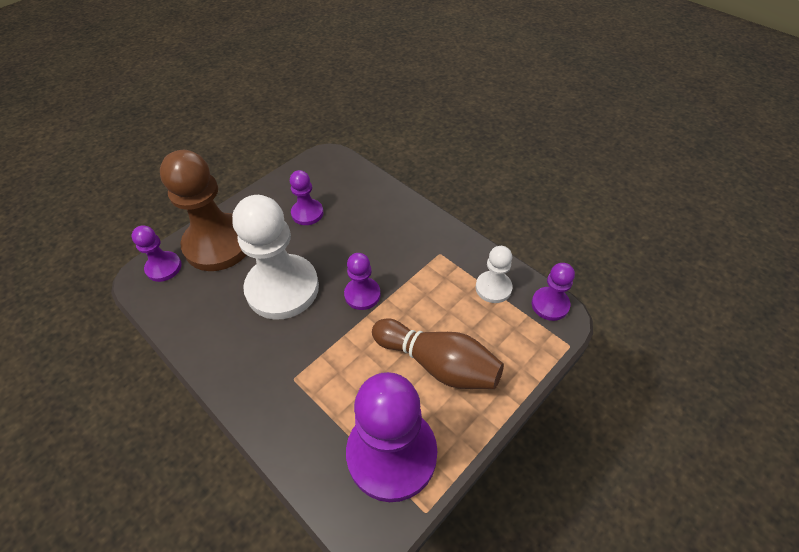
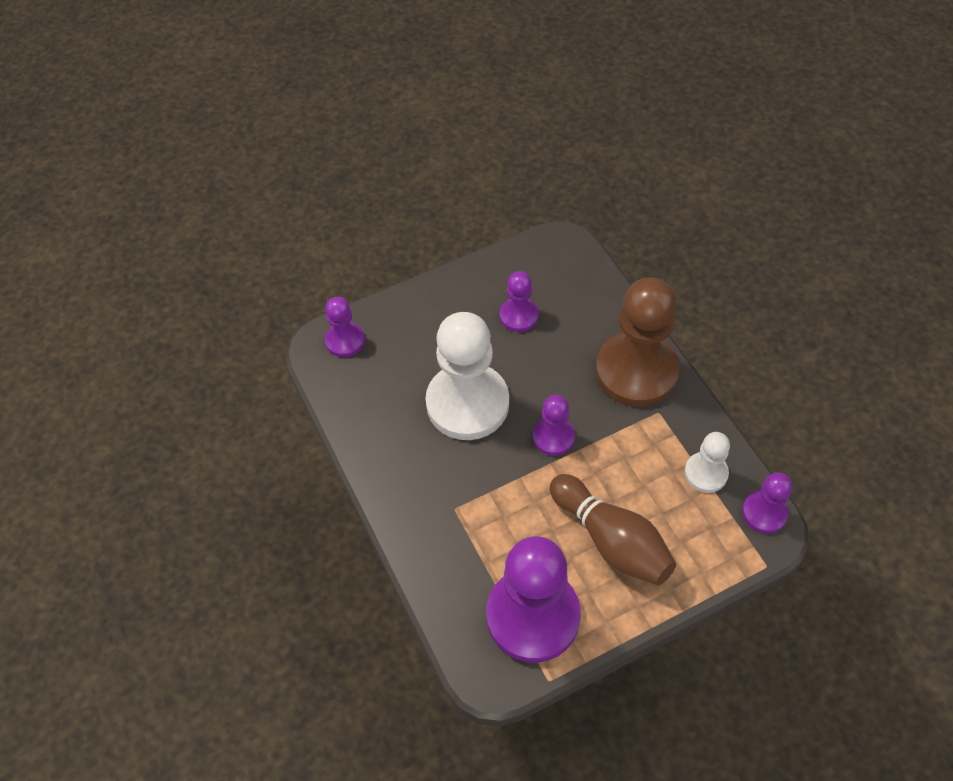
camera: 20 degrees right, 5 degrees up
brown pawn [160,150,246,271] -> brown pawn moved to [596,278,680,407]

